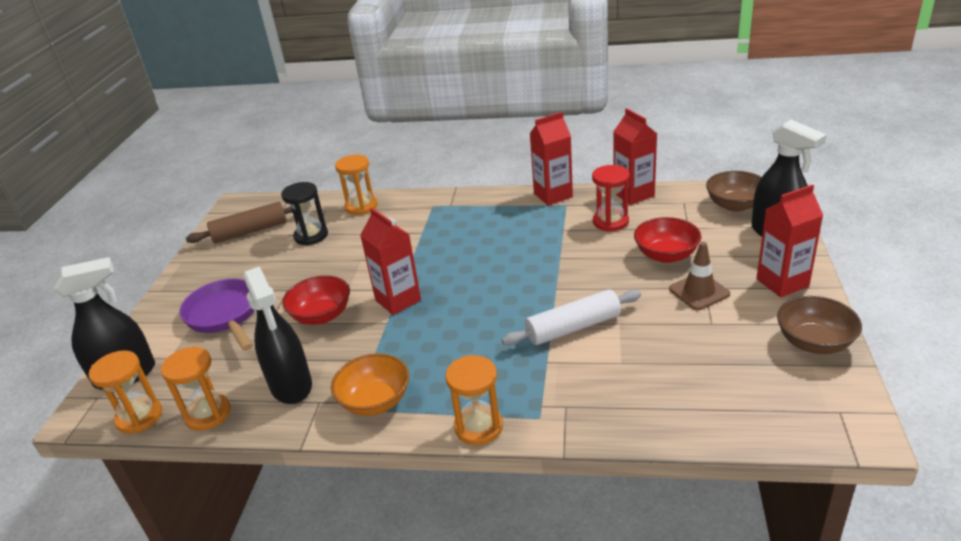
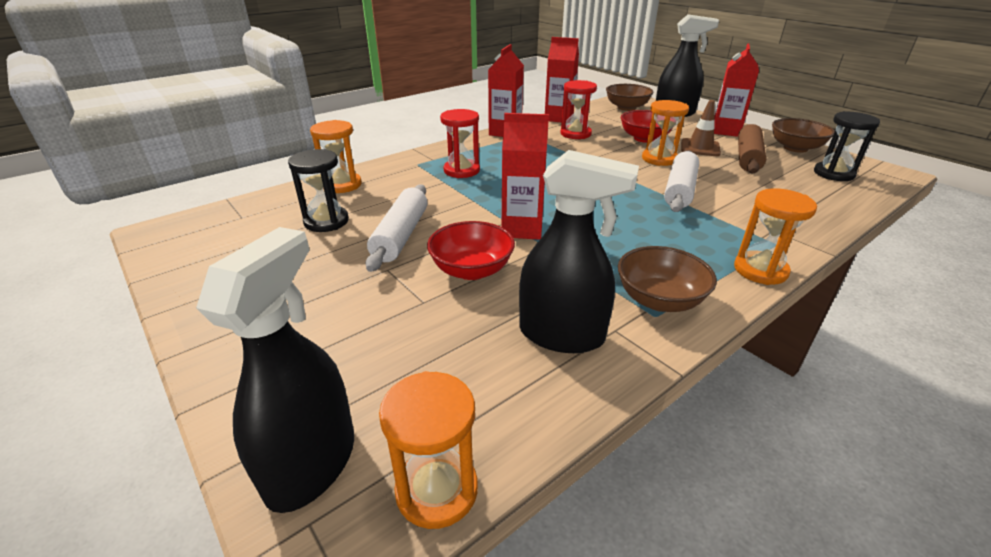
camera: 50 degrees left, 0 degrees up
orange hourglass [161,346,230,431] -> orange hourglass moved to [642,100,689,166]
purple pan [180,278,255,351] -> none
brown rolling pin [186,202,293,243] -> brown rolling pin moved to [738,124,766,173]
orange bowl [331,353,409,416] -> brown bowl [618,246,717,312]
none -> white rolling pin [365,184,427,272]
none -> red hourglass [440,109,480,178]
none -> black hourglass [814,111,880,181]

